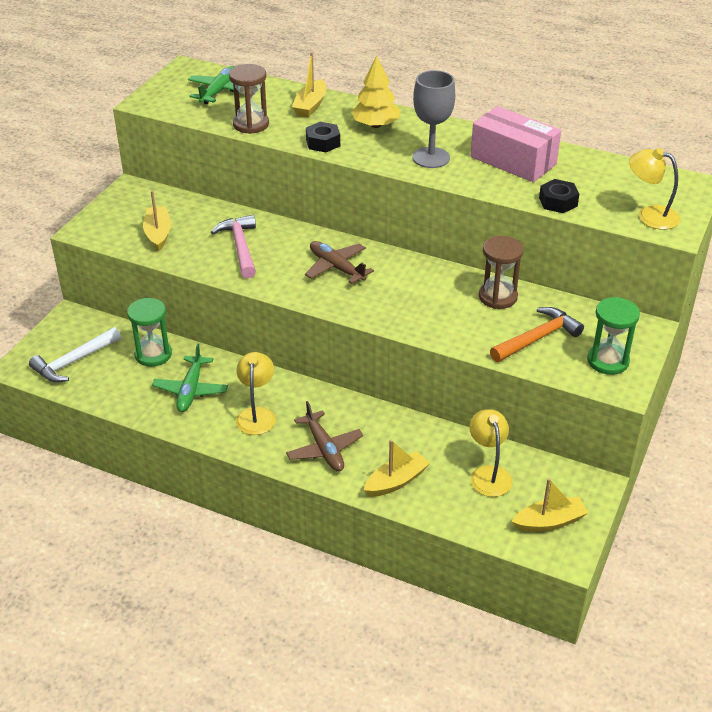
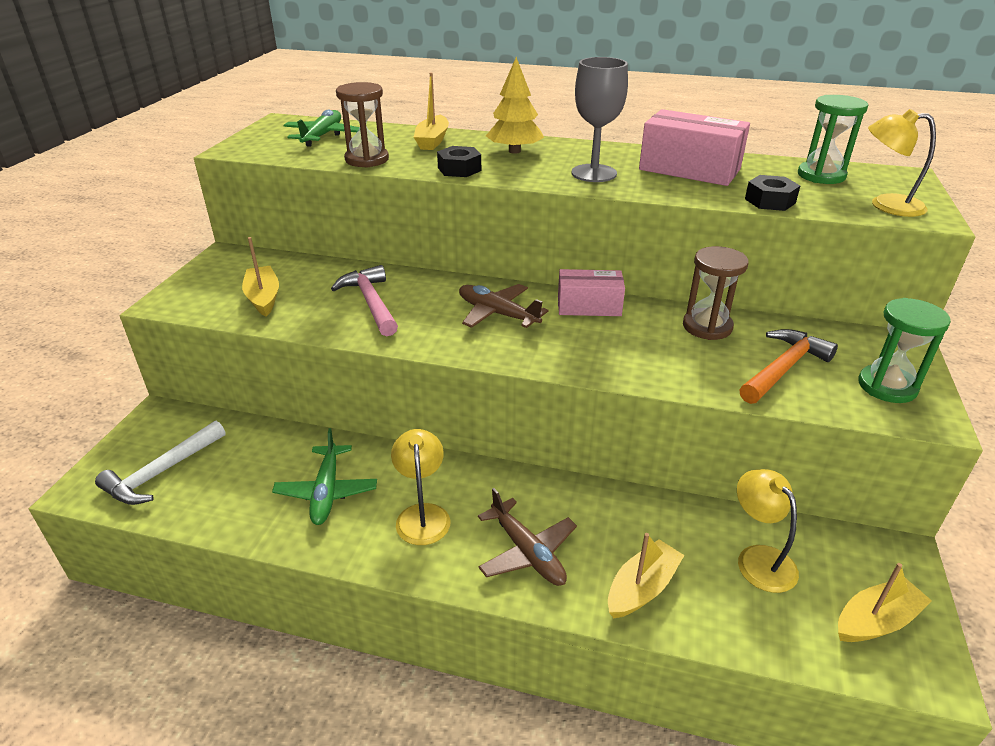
camera: 10 degrees left, 5 degrees down
green hourglass [127,298,172,367] -> green hourglass moved to [798,95,868,184]
none -> pink box [558,269,625,316]

